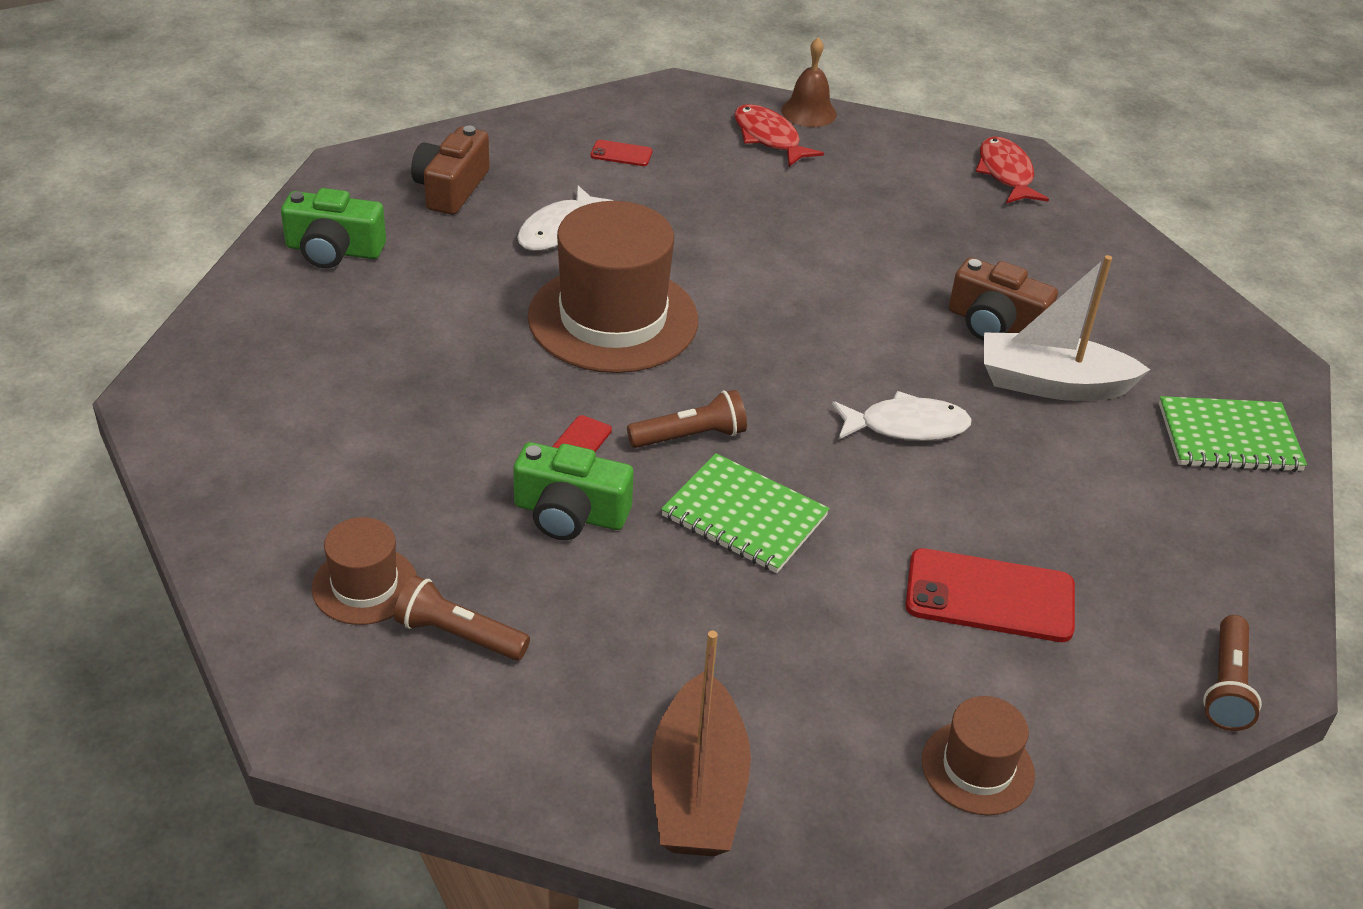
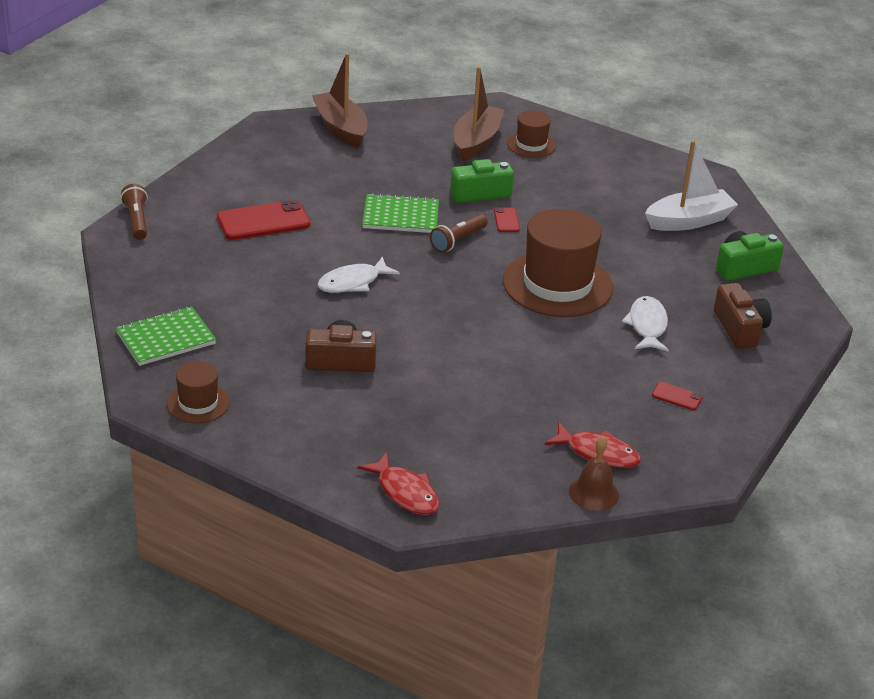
camera: 150 degrees right, 5 degrees down
brown flashlight [394,576,530,661] -> brown boat [454,66,504,161]
red phone [590,140,653,166] -> red phone turned 45 degrees clockwise [652,382,703,410]
brown hat [922,696,1035,815] -> brown hat moved to [167,361,230,423]
white boat [984,255,1150,401] -> white boat moved to [645,140,738,231]

